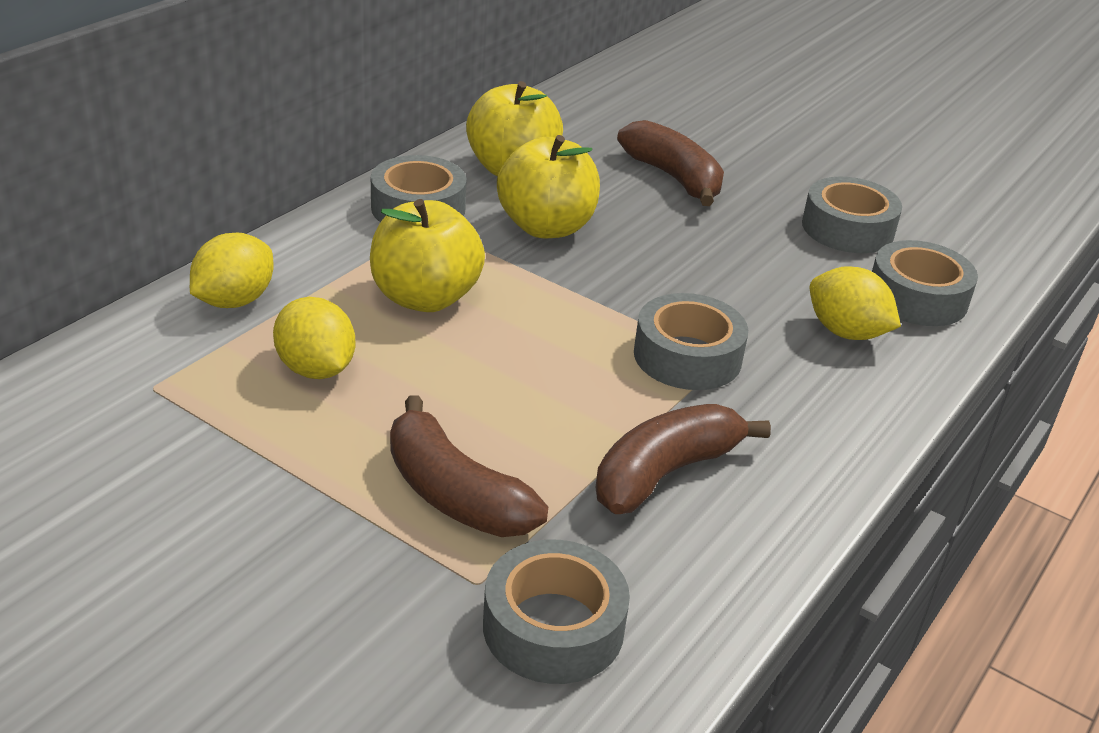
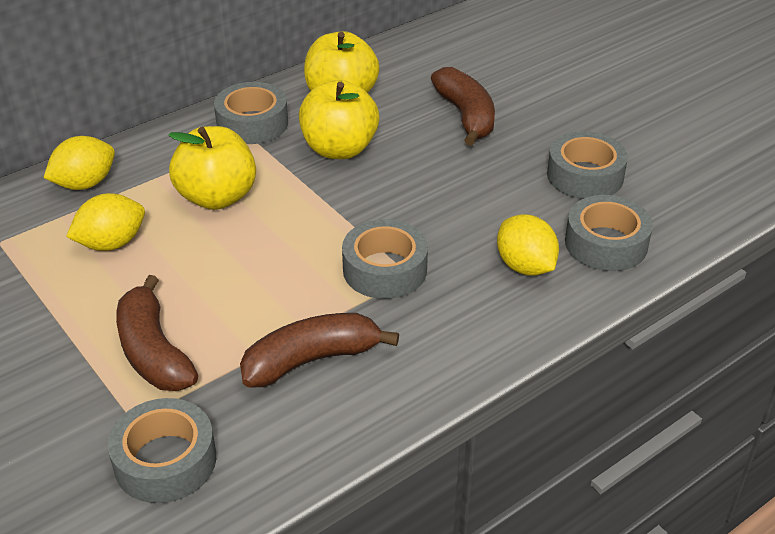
camera: 20 degrees right, 5 degrees up
yellow lemon [273,297,356,379] -> yellow lemon turned 75 degrees clockwise [66,193,145,251]

